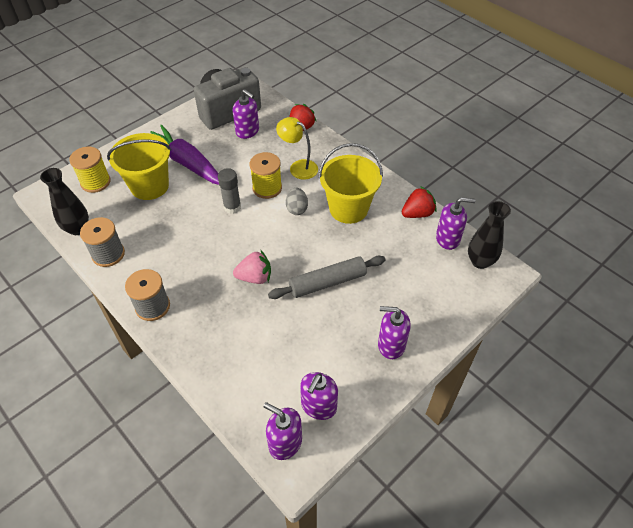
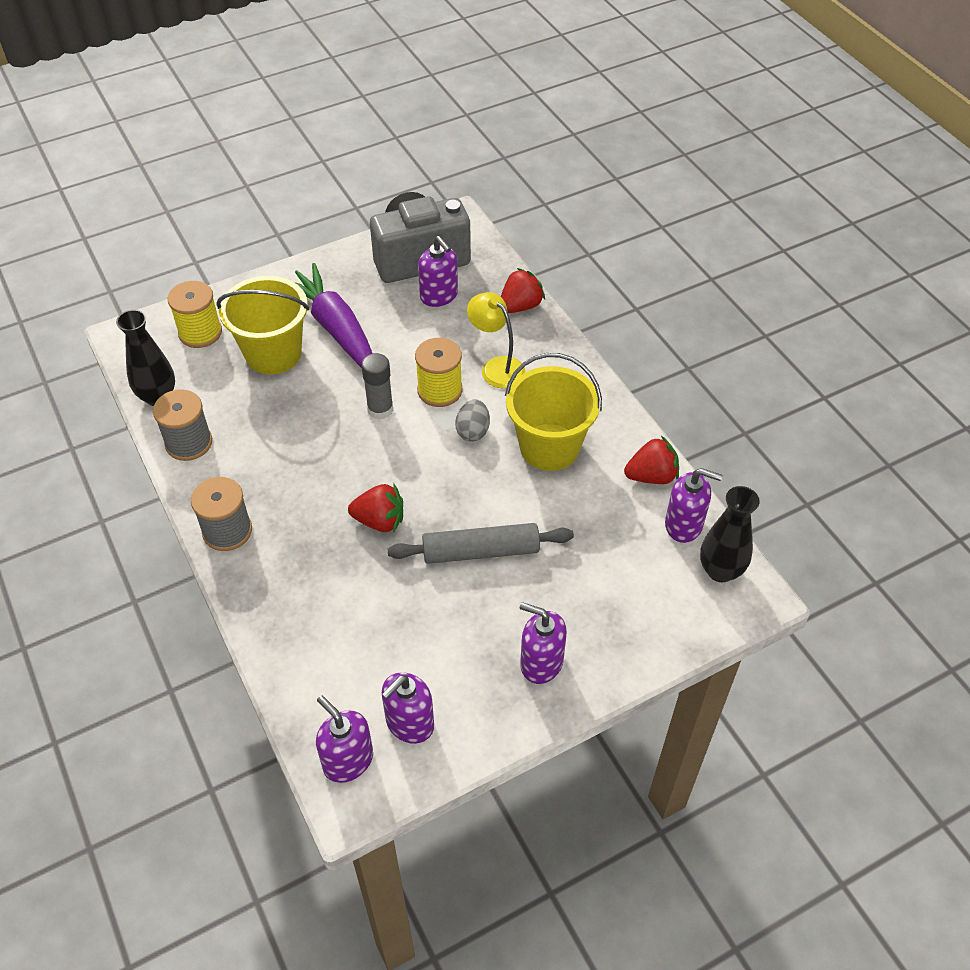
camera: 15 degrees right, 0 degrees up
pink strawberry [233,251,271,284] -> red strawberry [348,484,403,533]

